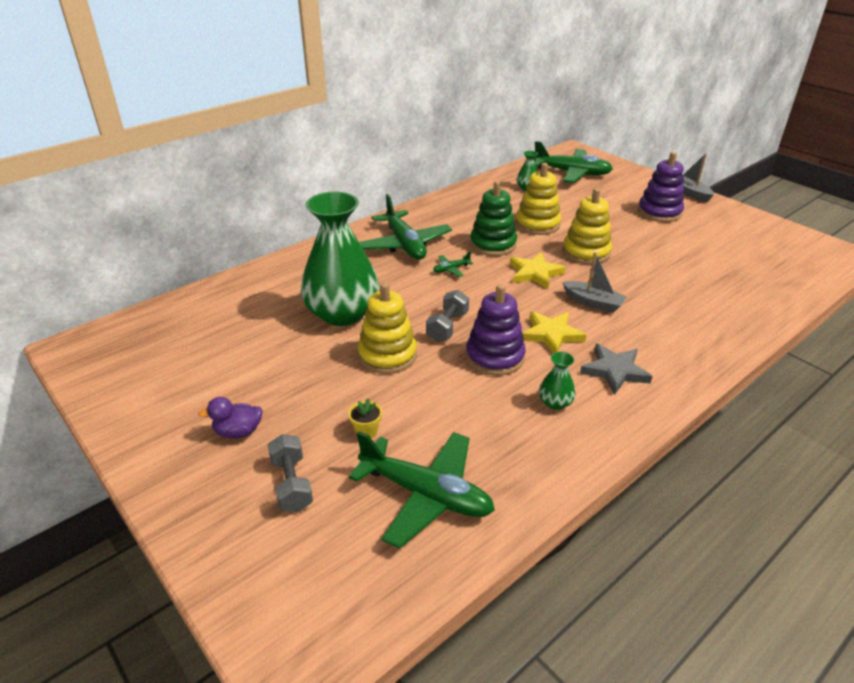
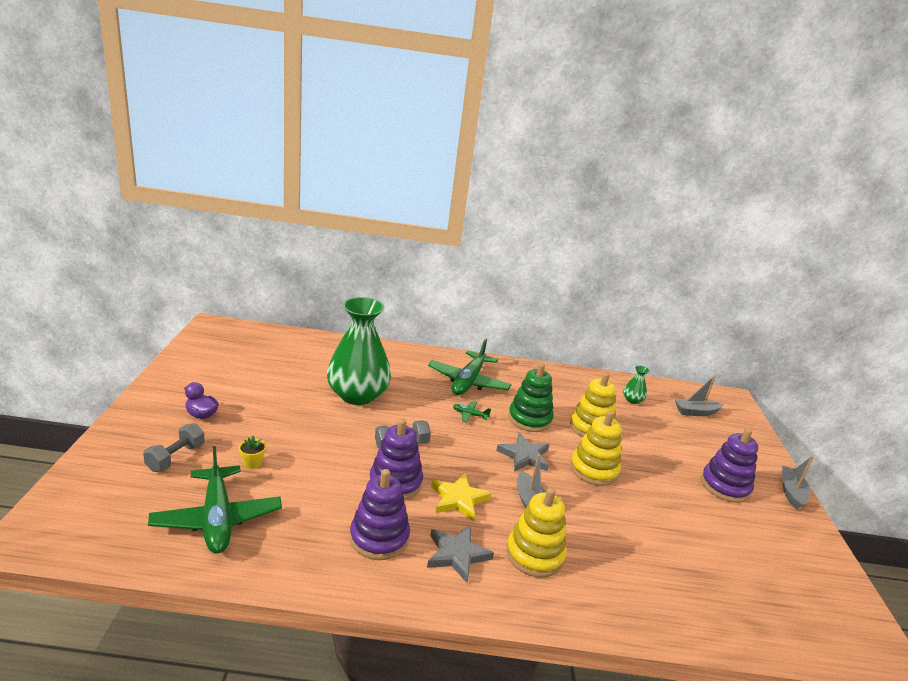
camera: 40 degrees right, 10 degrees down
yellow stacking toy [358,282,417,374] -> yellow stacking toy moved to [506,487,567,578]
yellow star [510,252,566,289] -> grey star [496,433,549,472]
green plane [534,141,613,183] -> grey boat [675,375,724,416]
green vase [539,352,576,410] -> purple stacking toy [350,469,410,560]

